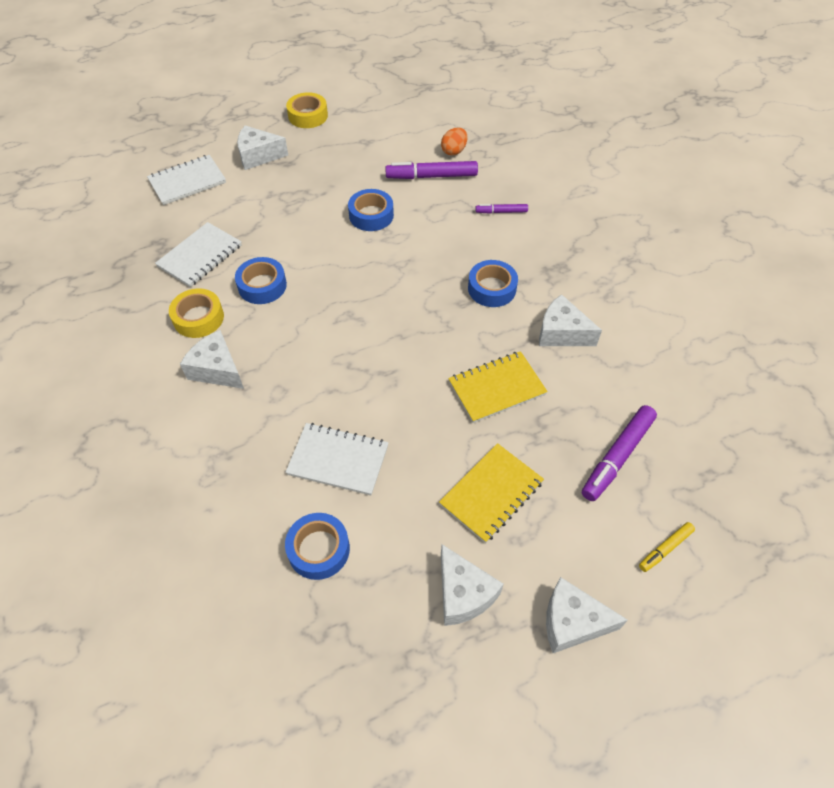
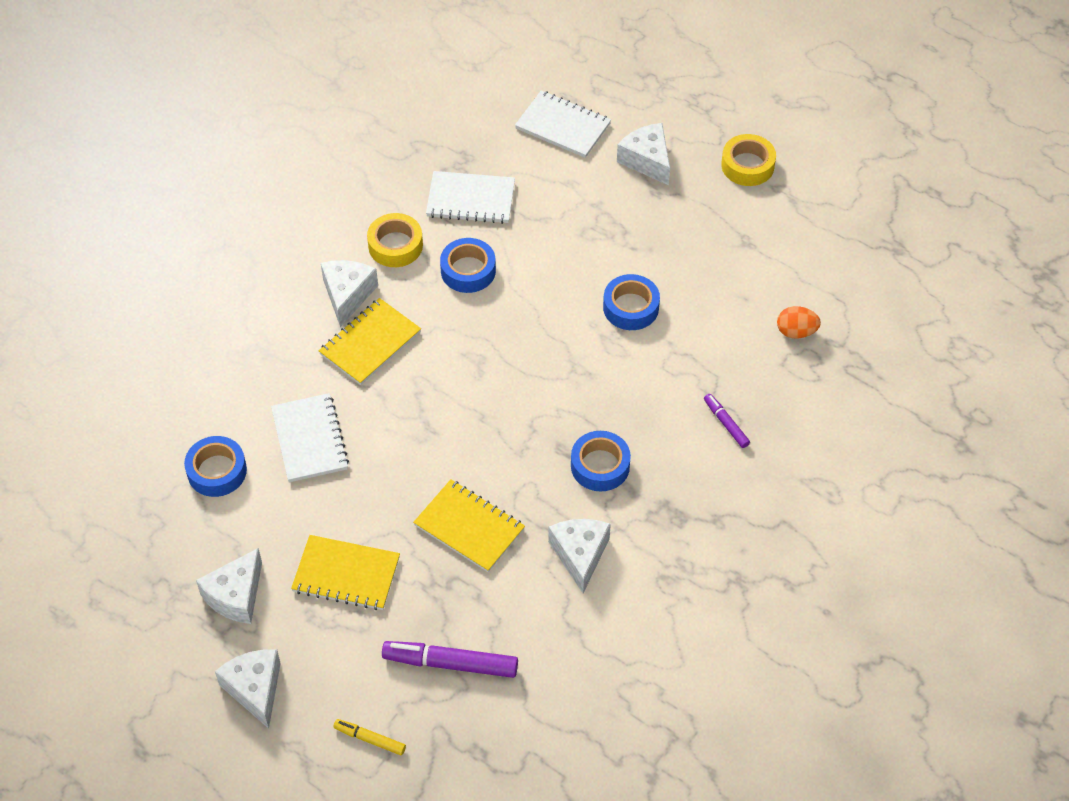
camera: 60 degrees right, 0 degrees up
purple marker [385,161,478,179] -> none
none -> yellow notebook [319,298,421,385]

